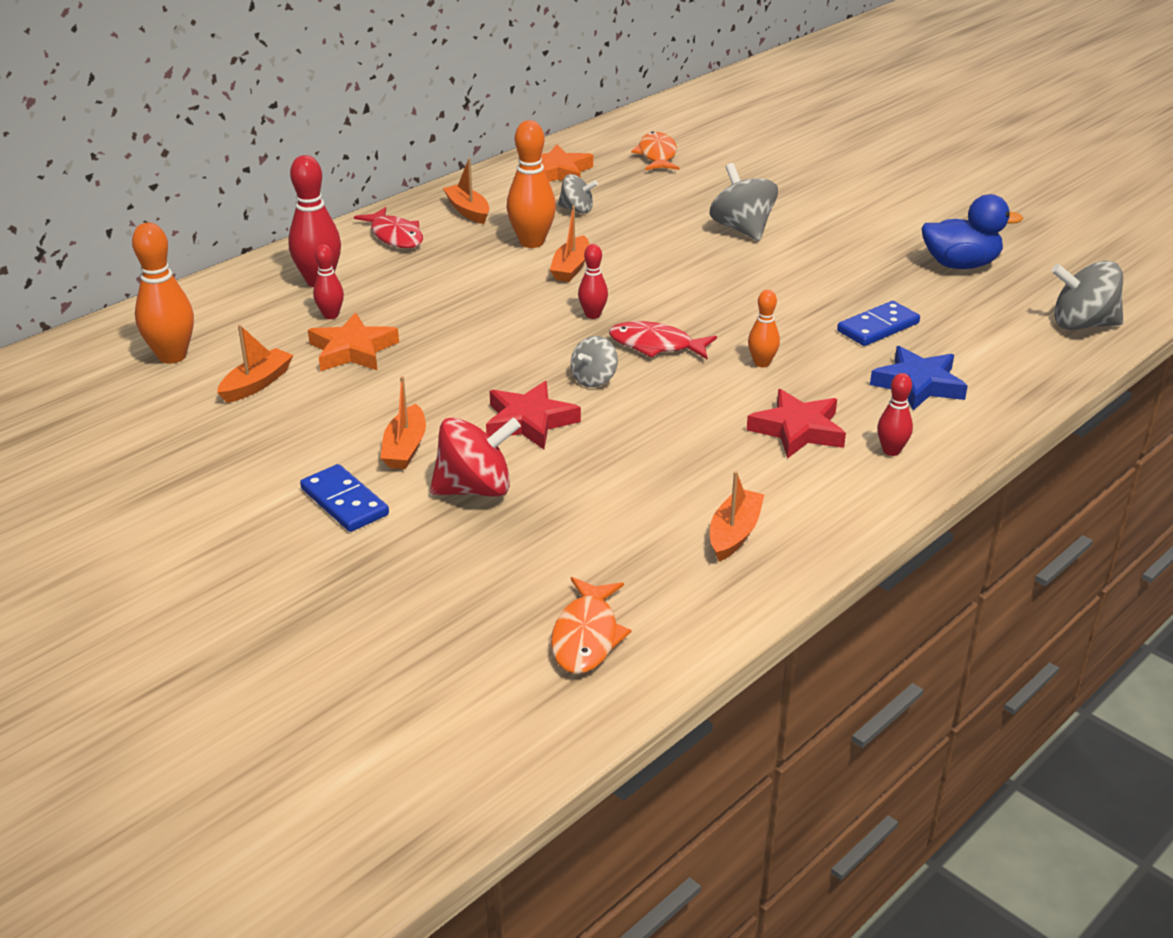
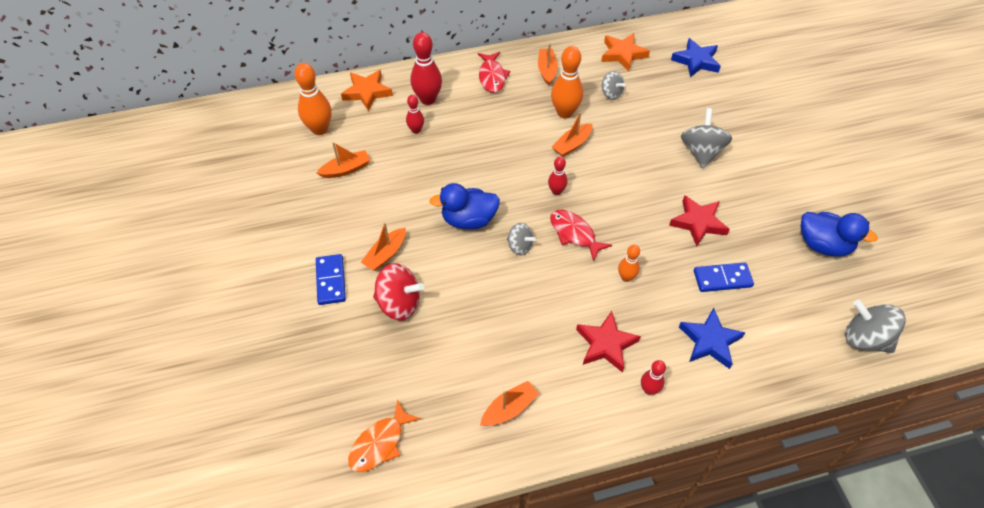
camera: 30 degrees right, 20 degrees up
orange star [308,313,399,371] -> orange star moved to [341,70,393,111]
red star [486,381,581,449] -> red star moved to [669,195,730,247]
grey spinning top [571,336,618,387] -> grey spinning top turned 120 degrees counterclockwise [507,223,536,255]
orange fish [631,131,679,170] -> blue star [671,38,721,77]
none -> blue duck [429,183,500,230]

